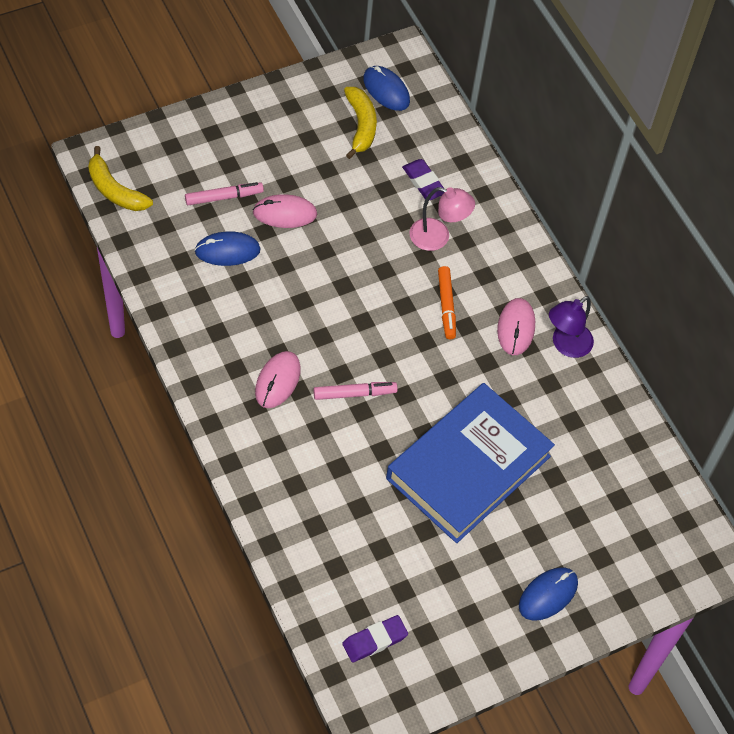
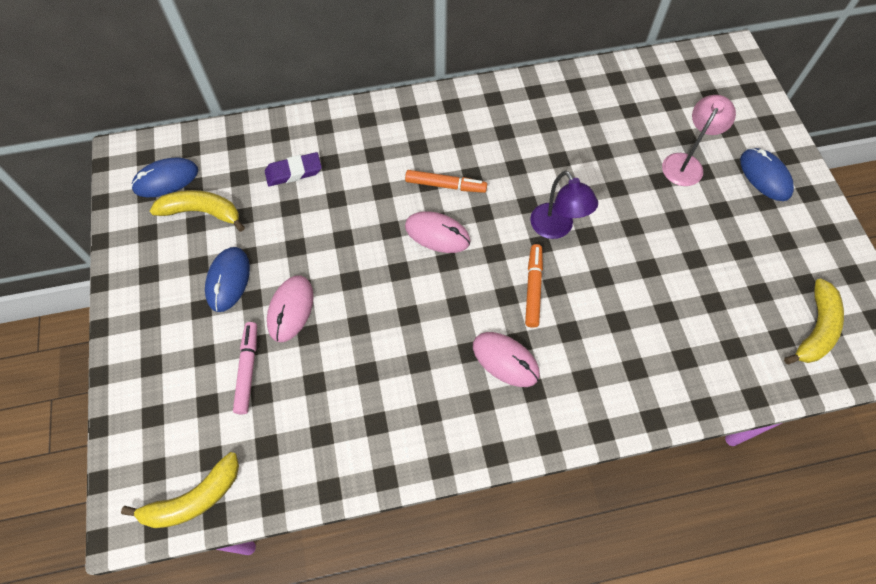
camera: 70 degrees left, 5 degrees up
blue mouse [195,231,261,266] -> blue mouse moved to [205,247,250,312]
pink marker [313,382,398,400] -> orange marker [525,244,543,328]
purple eraser [342,615,408,663] -> yellow banana [784,278,844,365]
blue book [386,383,555,543] -> none
pink lamp [409,187,475,251] -> pink lamp moved to [662,95,736,186]
pink mouse [497,298,535,355] -> pink mouse moved to [405,211,471,253]
purple lamp [549,296,594,358] -> purple lamp moved to [530,171,598,239]

